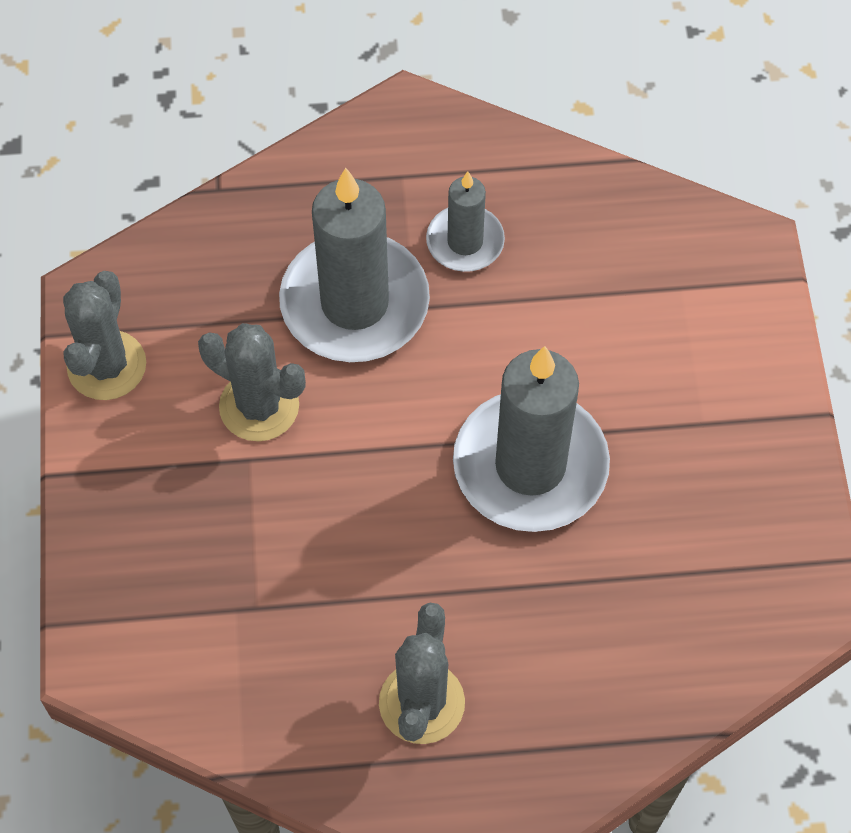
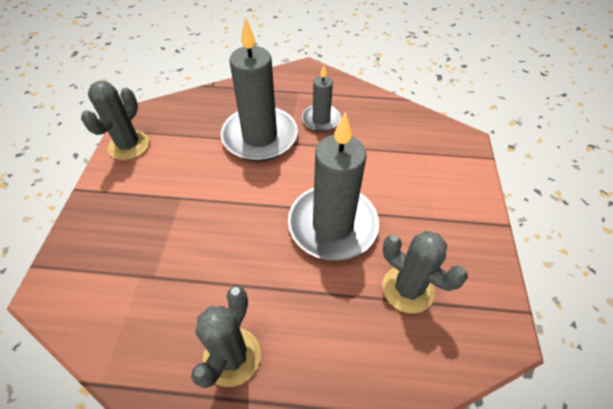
camera: 10 degrees right, 10 degrees down
grey cactus [198,323,306,442] -> grey cactus moved to [382,231,468,313]

